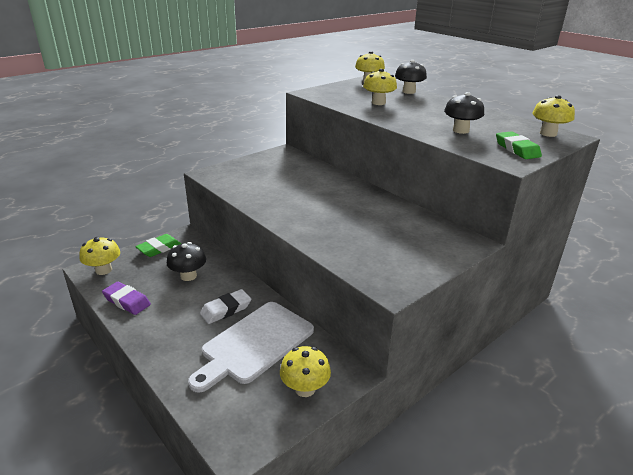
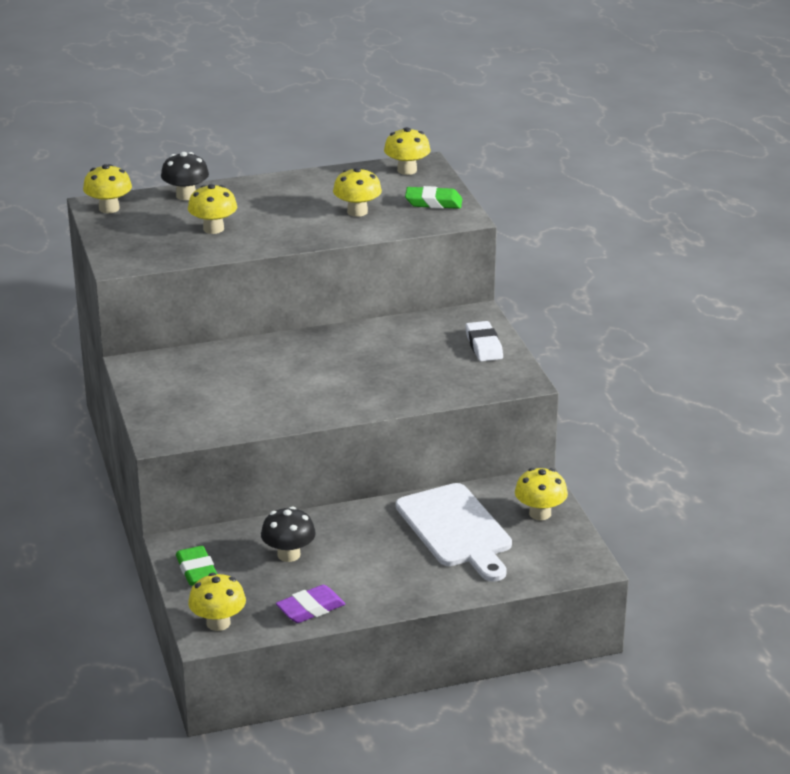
camera: 65 degrees left, 0 degrees up
white eraser [200,289,251,324] -> white eraser moved to [465,321,503,361]
black mushroom [444,92,484,134] -> yellow mushroom [333,167,382,217]

